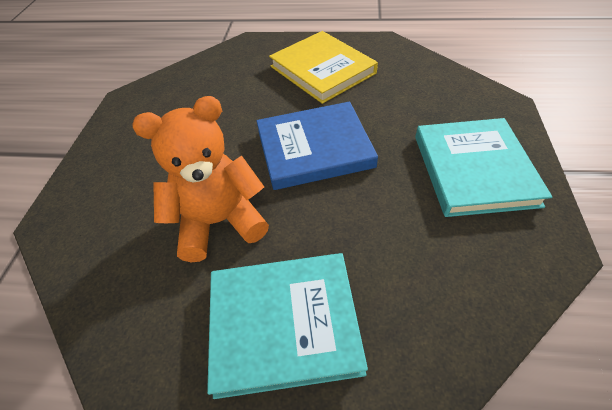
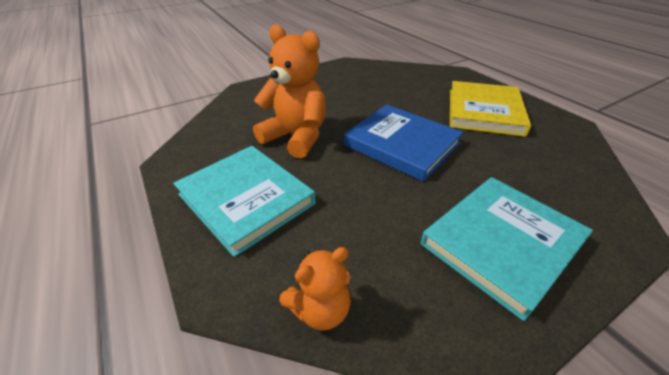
camera: 50 degrees right, 10 degrees down
none -> orange teddy bear [279,247,351,331]

